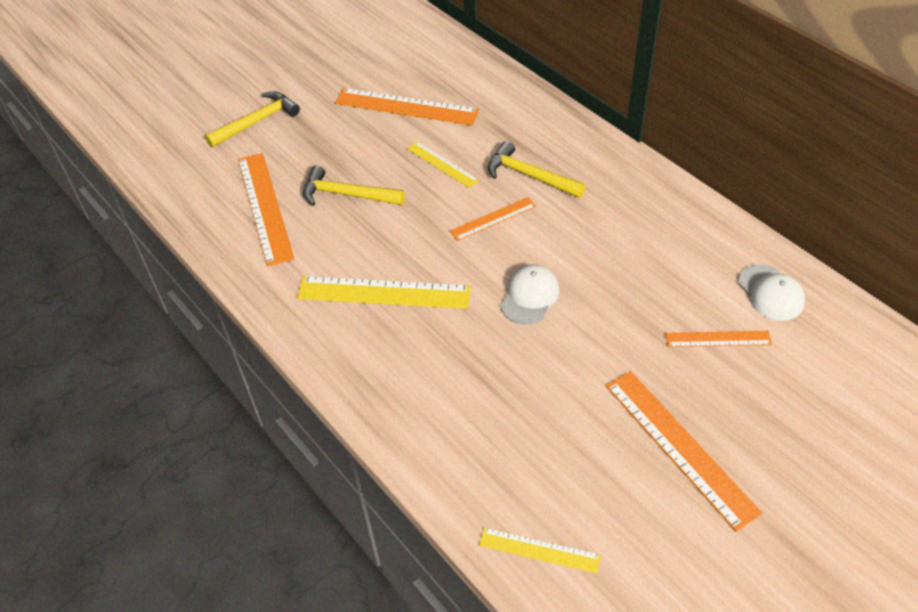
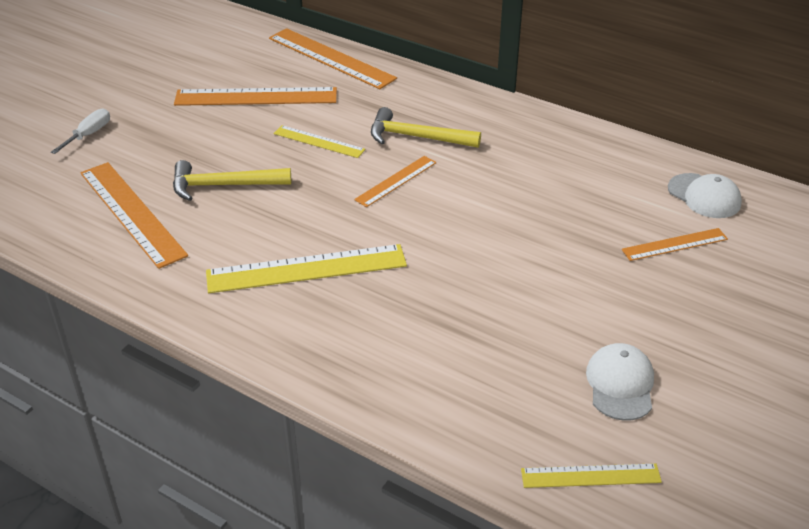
camera: 20 degrees left, 10 degrees down
yellow hammer [205,91,300,147] -> white screwdriver [51,109,110,154]
white cap [501,265,560,325] -> white cap moved to [586,343,654,421]
orange ruler [606,371,763,532] -> orange ruler moved to [269,28,397,89]

